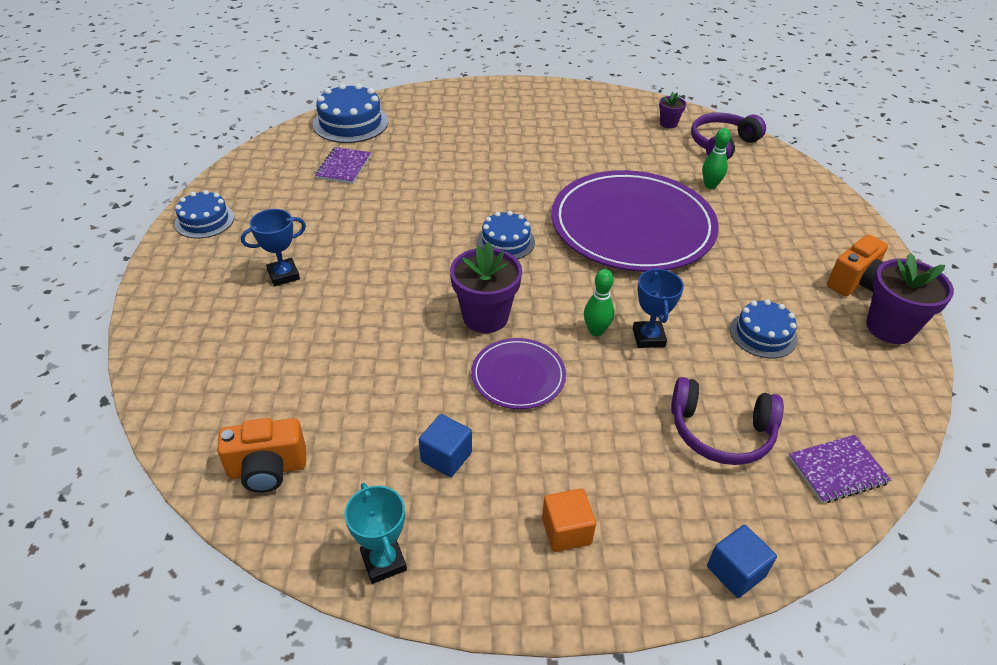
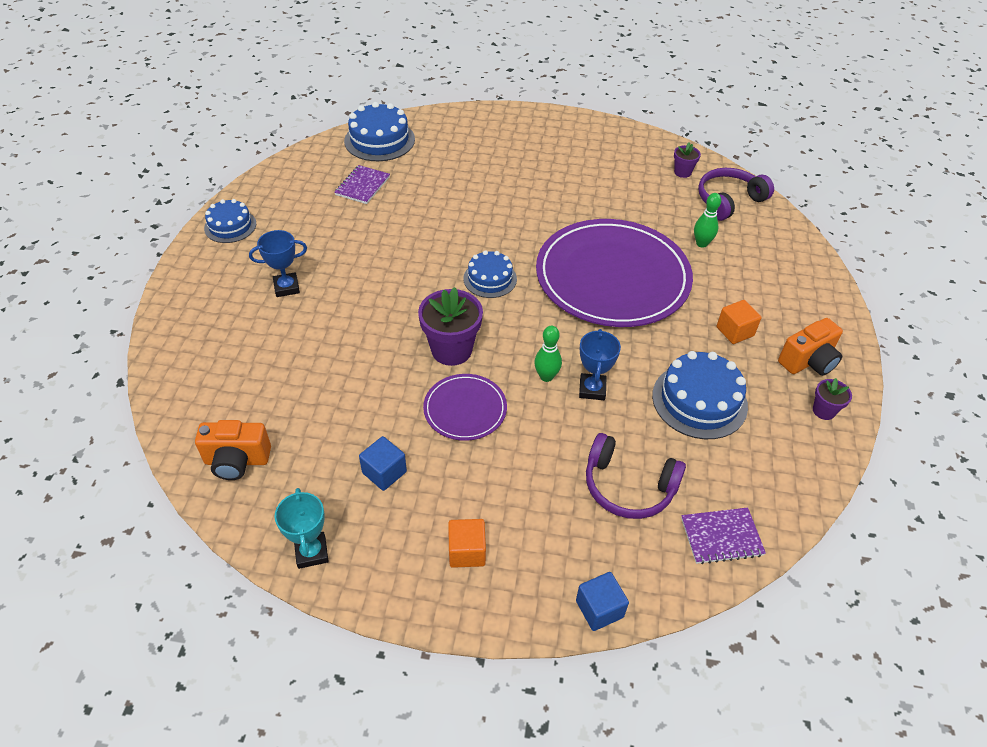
camera: 10 degrees right, 5 degrees up
blue cake [730,299,797,358] -> blue cake [652,351,748,439], size x1.55
purple flower pot [866,253,954,344] -> purple flower pot [813,378,852,420], size x0.52
none -> orange cube [717,300,762,344]

